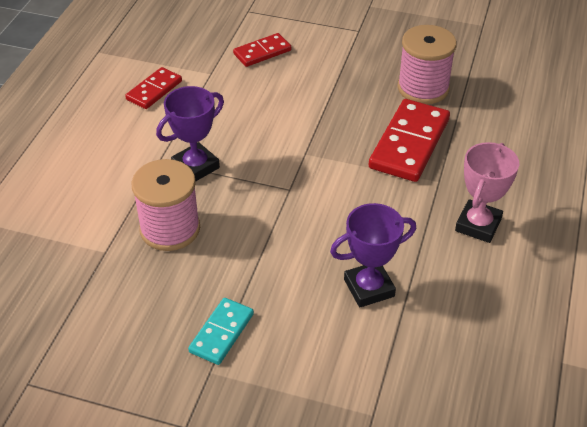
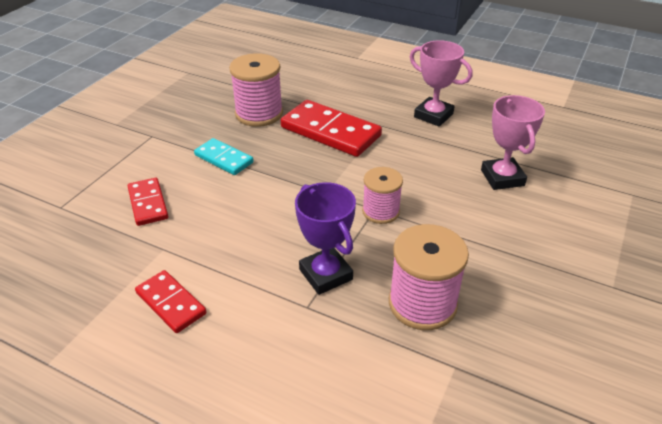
camera: 80 degrees left, 5 degrees down
turquoise domino [188,298,254,365] -> turquoise domino moved to [194,138,254,175]
purple trophy [330,203,416,307] -> pink trophy [481,95,545,190]
none -> pink spool [362,167,403,224]

